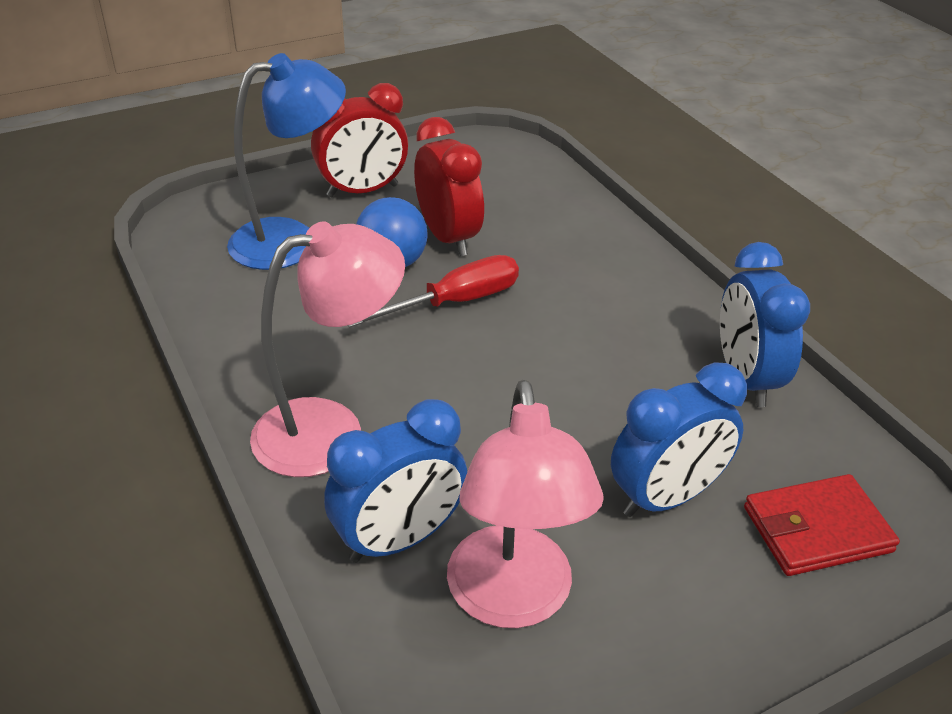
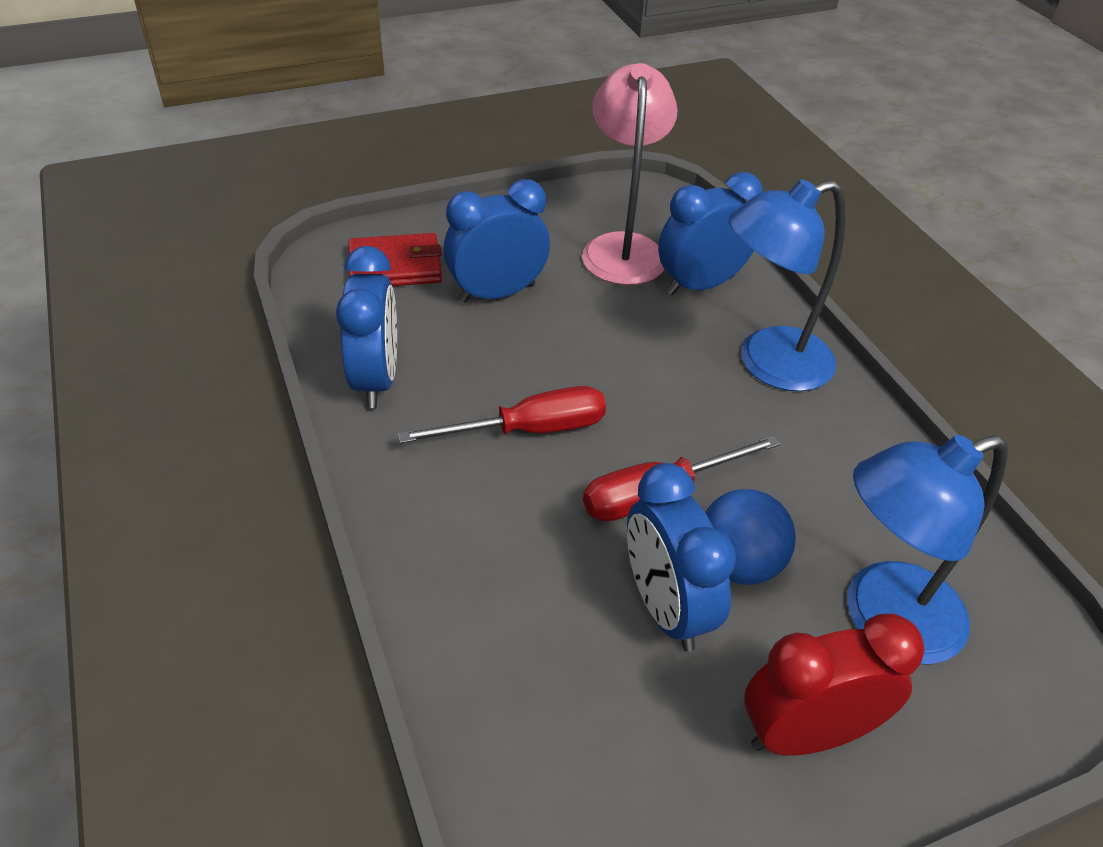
camera: 175 degrees left, 5 degrees up
pink lamp [250,221,405,477] -> blue lamp [729,179,846,392]
red clock [414,117,484,256] -> blue clock [627,463,736,652]
none -> red screwdriver [398,386,606,444]

